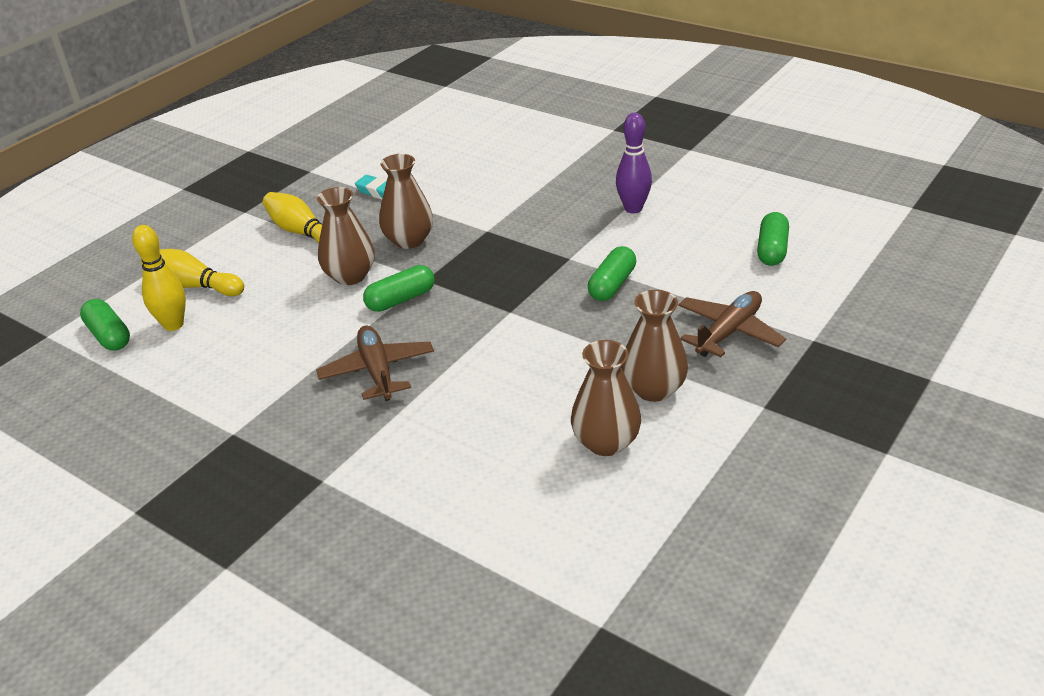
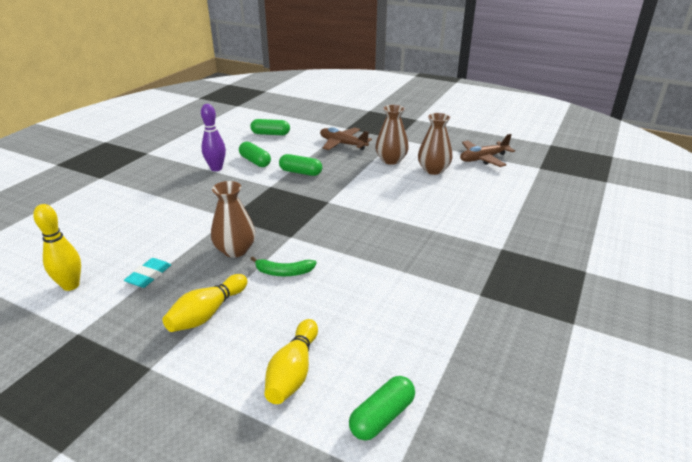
camera: 100 degrees left, 5 degrees down
yellow bowling pin [132,225,186,331] -> yellow bowling pin moved to [33,204,81,291]
brown plane [316,325,434,401] -> brown plane moved to [460,134,515,167]
brown vase [317,187,375,285] -> green banana [251,257,316,276]
green capsule [363,265,435,312] -> green capsule moved to [239,142,271,167]

